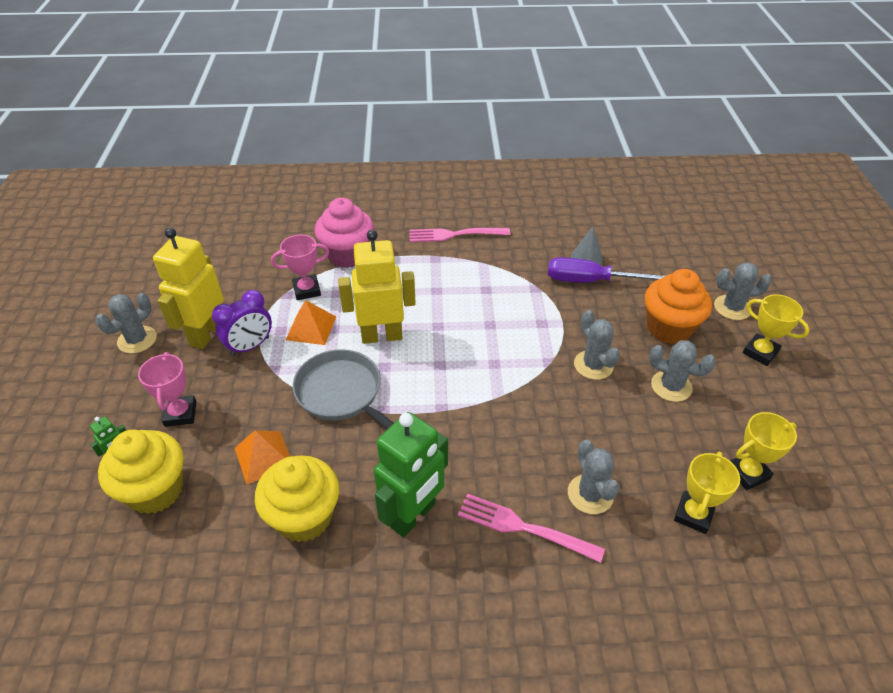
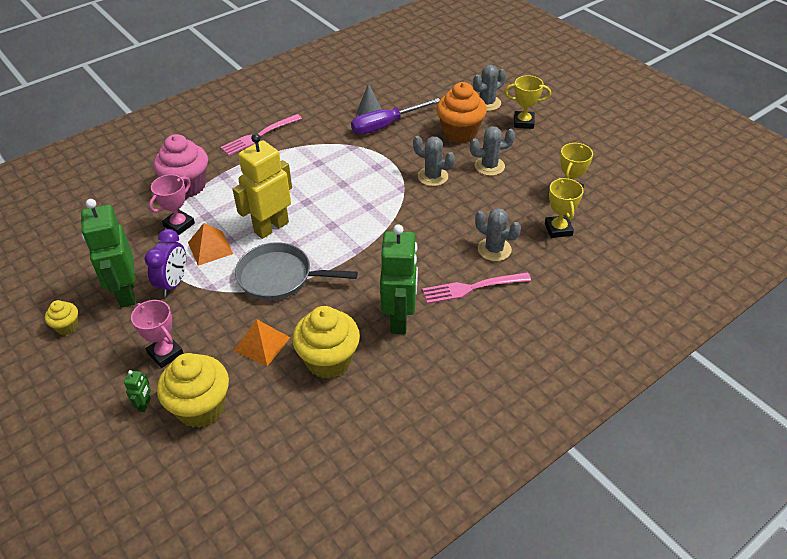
camera: 35 degrees left, 0 degrees up
grey cactus [96,293,157,354] -> yellow cupcake [45,300,78,335]
yellow robot [153,227,224,349] -> green robot [81,199,135,308]

